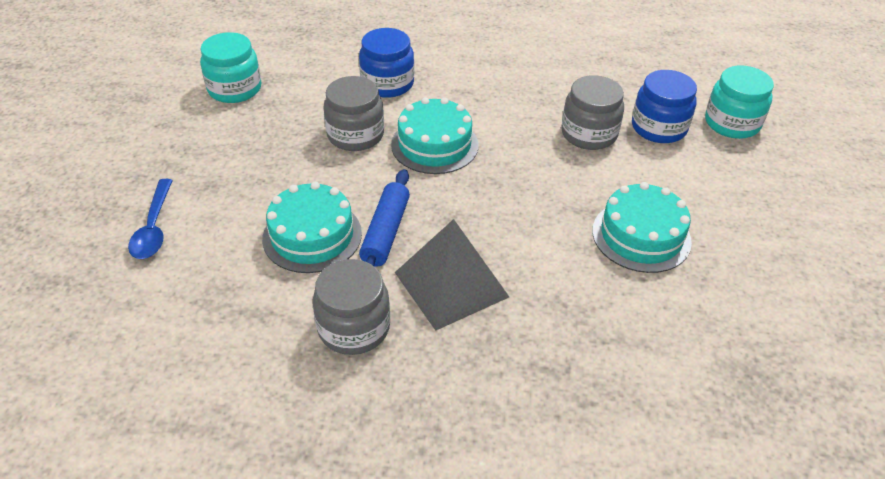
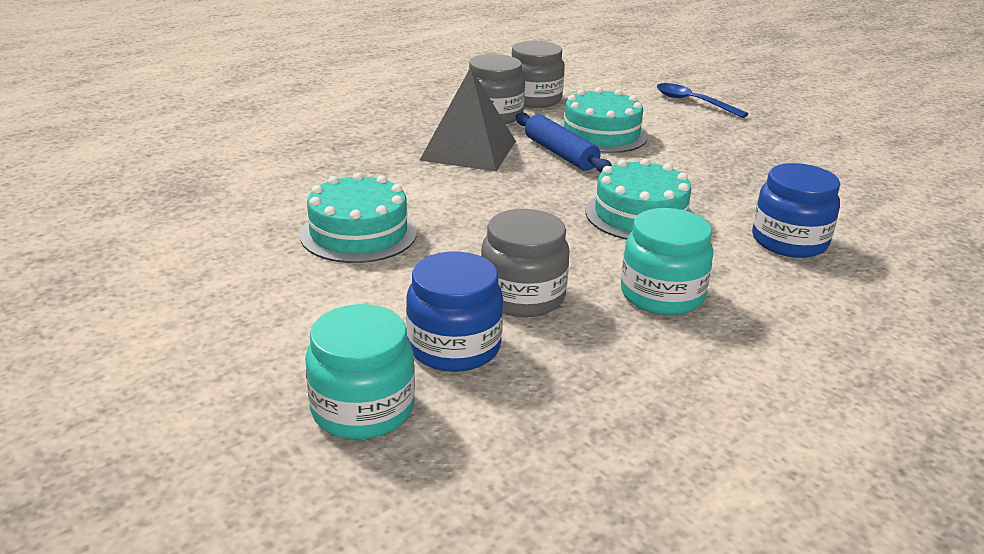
camera: 135 degrees right, 15 degrees down
turquoise jar [200,32,262,103] -> turquoise jar moved to [621,208,714,315]
grey jar [323,76,384,151] -> grey jar moved to [512,41,565,108]

